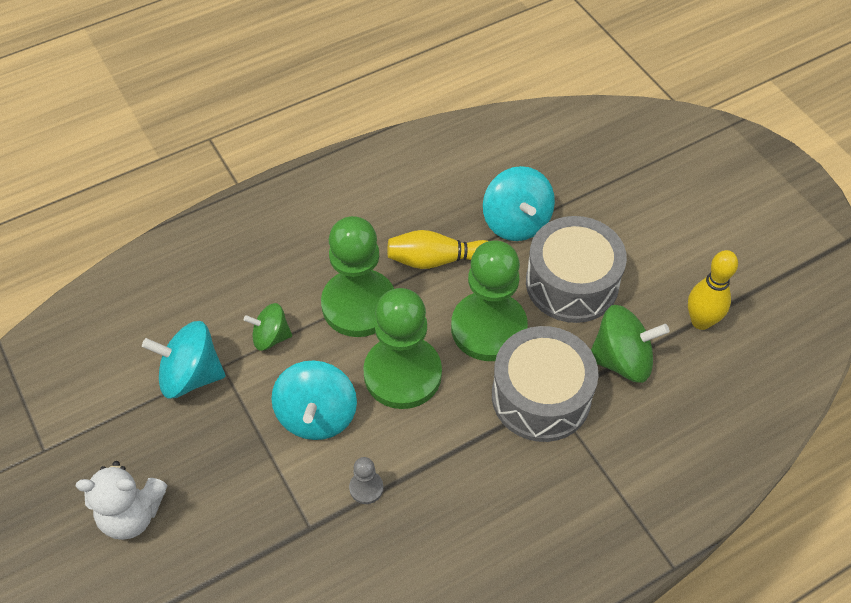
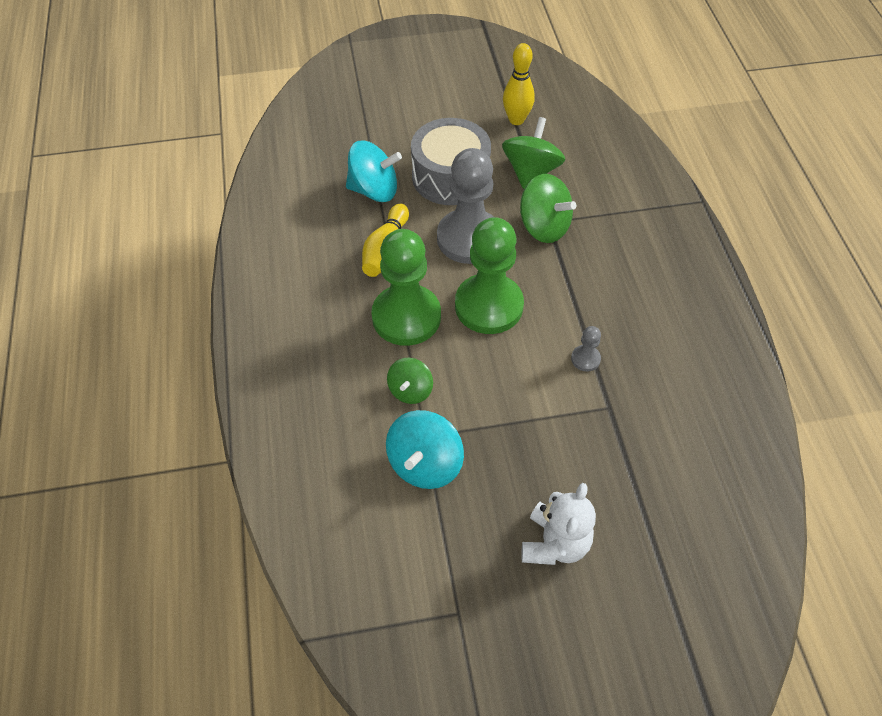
camera: 70 degrees left, 0 degrees up
turquoise spinning top [271,361,357,440] -> none
green pawn [451,241,528,361] -> grey pawn [437,148,494,264]
grey drum [492,326,599,442] -> green spinning top [520,174,576,243]

